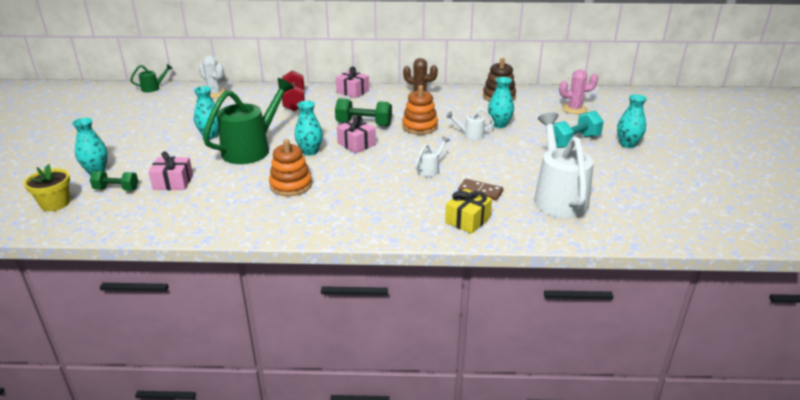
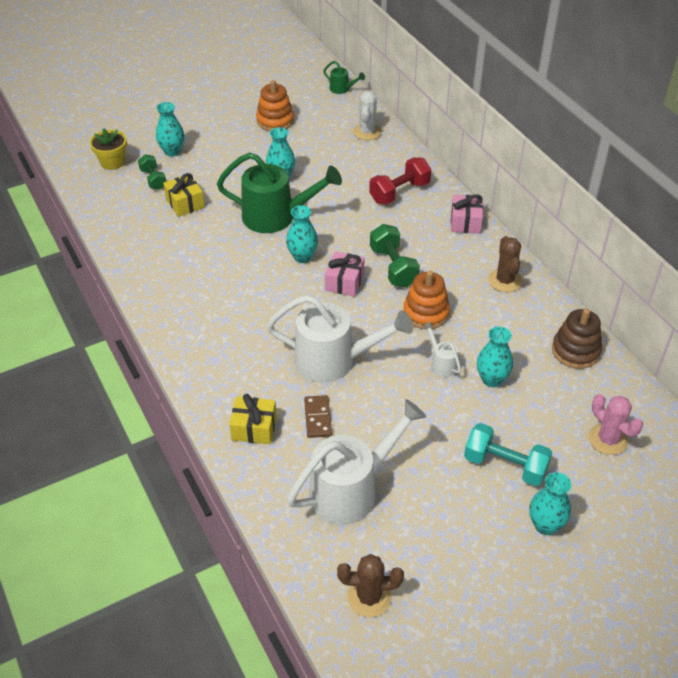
camera: 60 degrees right, 15 degrees up
pink gift [148,151,193,190] -> yellow gift [163,173,205,217]
orange stacking toy [269,139,312,196] -> orange stacking toy moved to [256,80,294,131]
white watering can [415,136,450,177] -> white watering can [267,295,413,382], size x2.24
none -> brown cactus [337,554,404,617]

